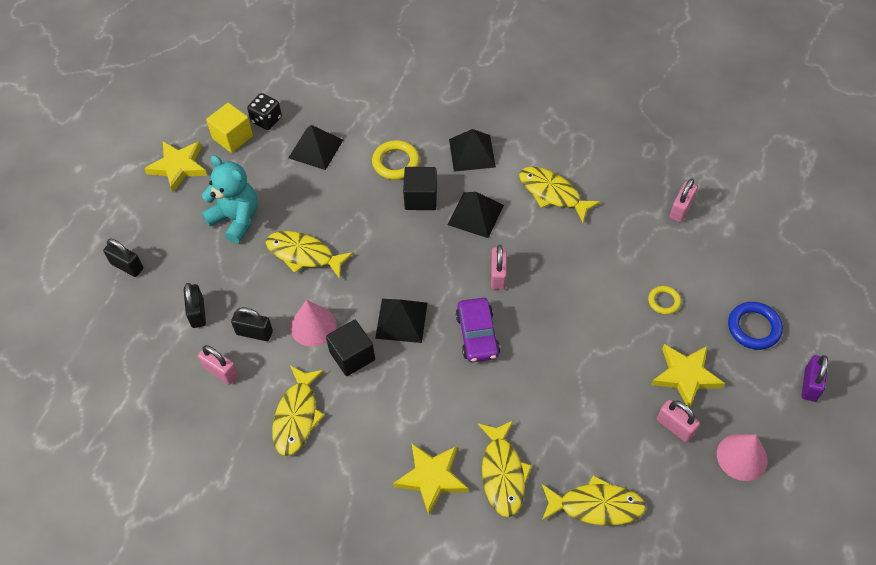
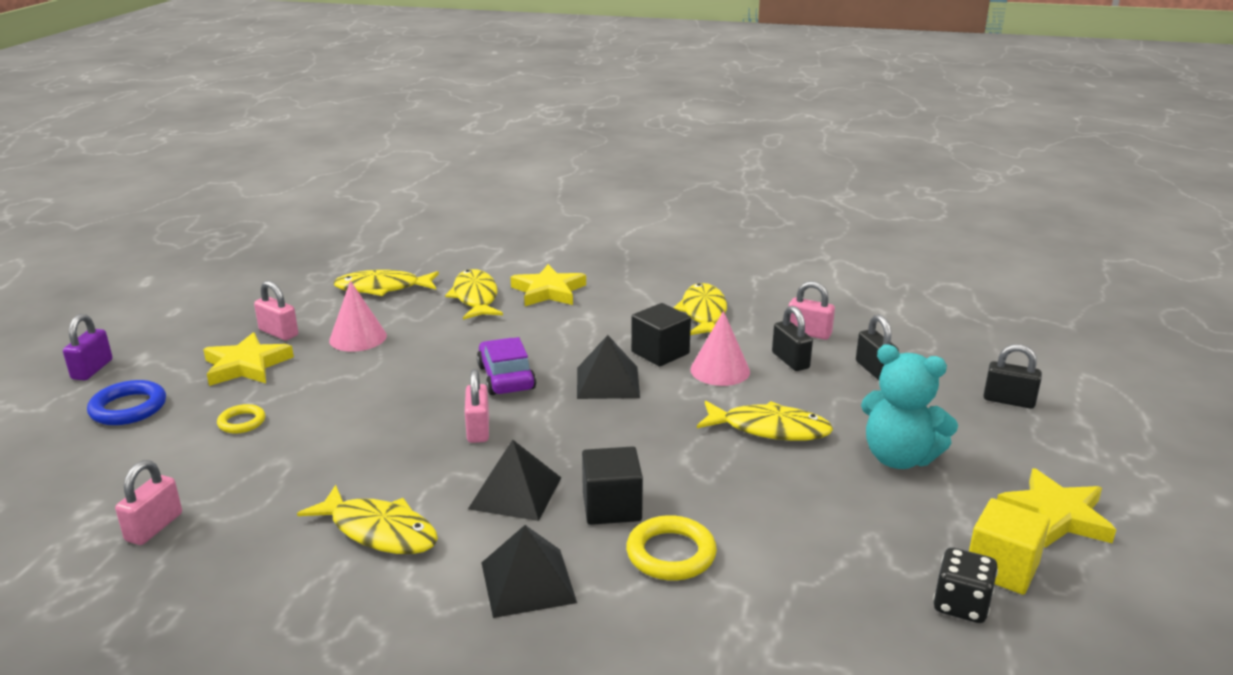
camera: 170 degrees right, 30 degrees down
black padlock [231,307,273,341] -> black padlock turned 60 degrees clockwise [772,306,813,371]
black pyramid [288,125,343,170] -> none
pink cone [717,434,768,481] -> pink cone moved to [329,281,387,352]

